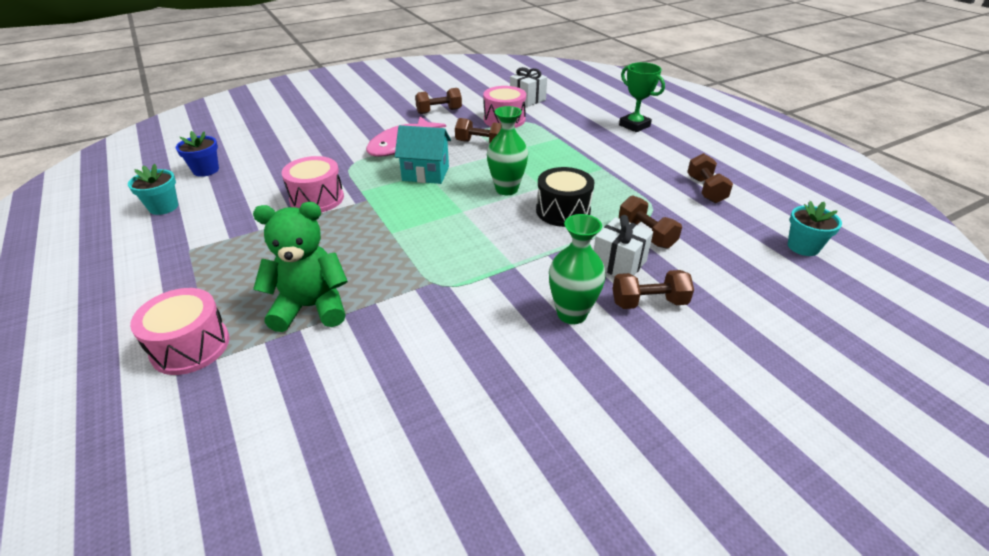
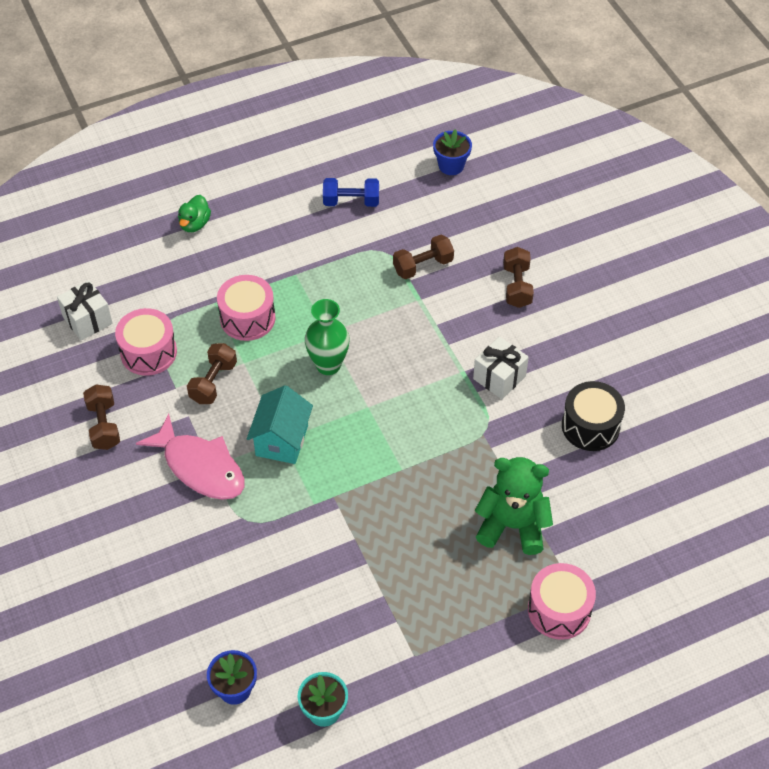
camera: 85 degrees left, 15 degrees up
green teddy bear [253,202,348,332] -> green teddy bear turned 105 degrees clockwise [475,457,553,555]
pink drum [282,156,344,212] -> pink drum moved to [217,275,276,341]
black drum [536,167,595,227] -> black drum moved to [562,381,625,451]
green vase [549,214,606,324] -> none
white gift [594,215,653,276] -> white gift moved to [473,336,529,399]
green trophy [619,62,665,132] -> green duck [178,195,211,232]
brown dumbbell [687,153,733,203] -> blue dumbbell [323,178,379,207]
turquoise flower pot [788,201,842,256] -> blue flower pot [433,129,472,175]

